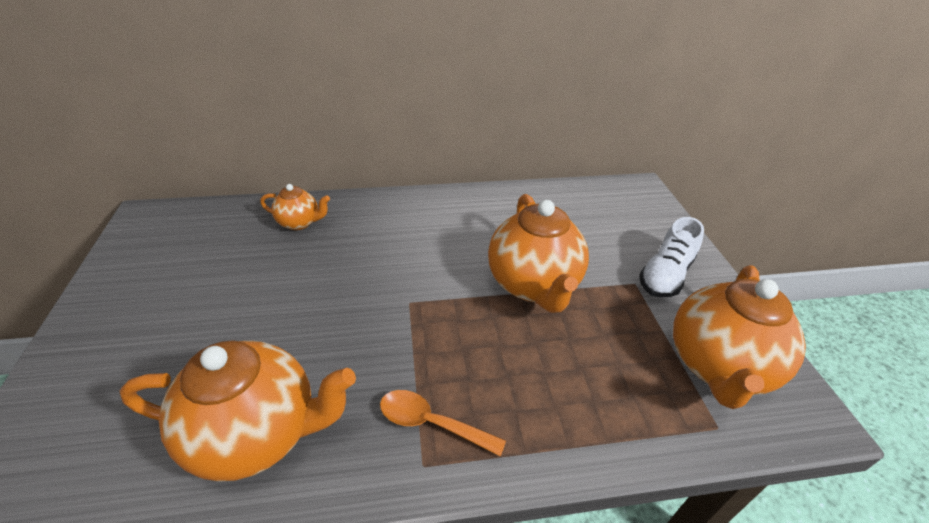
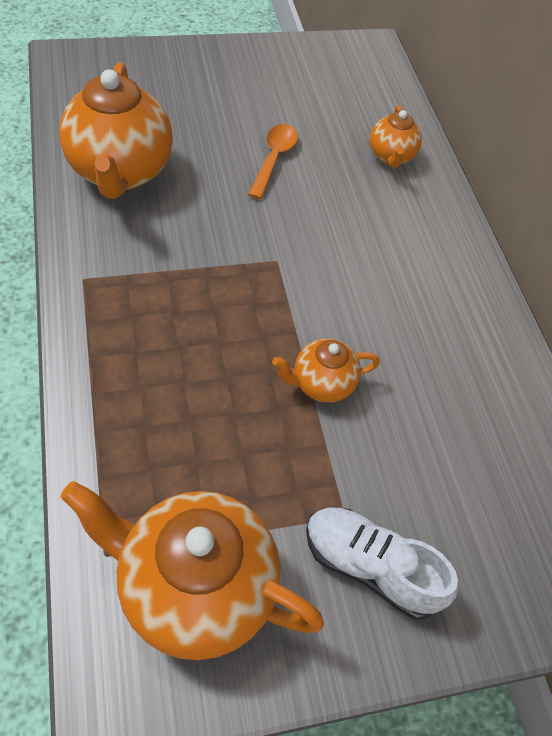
camera: 80 degrees right, 15 degrees up
orange spoon [380,390,506,457] -> orange spoon moved to [248,124,298,199]
orange teapot [488,194,589,313] -> orange teapot [272,339,380,402], size x0.51

